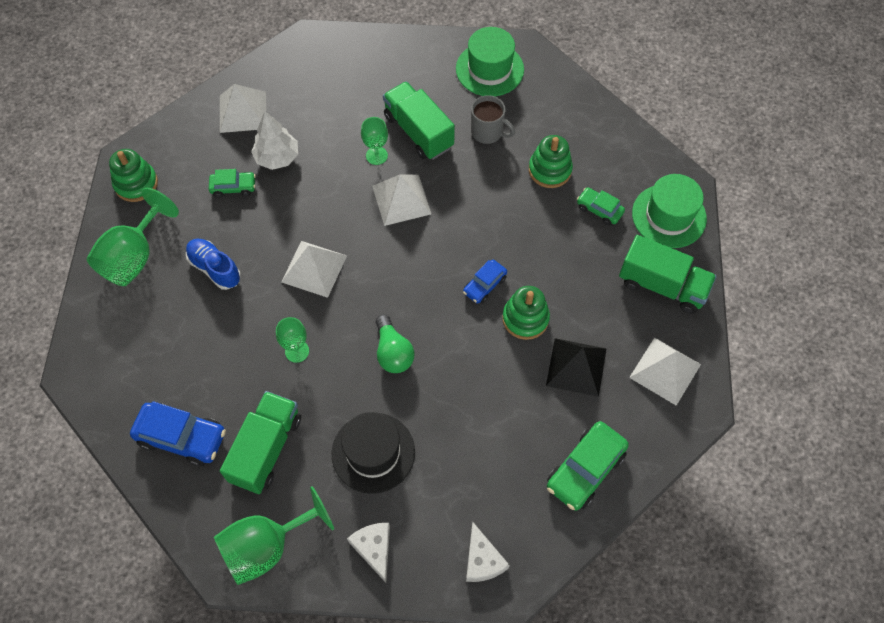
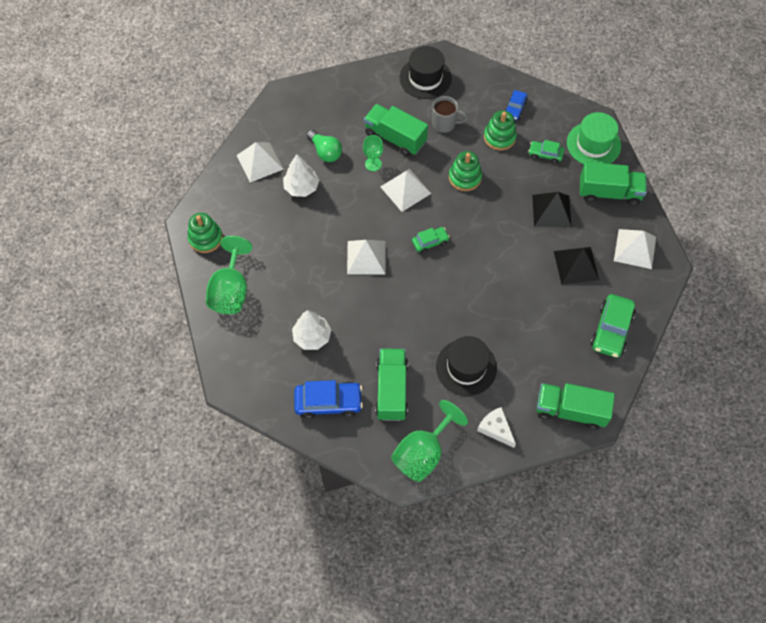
camera: 20 degrees left, 0 degrees up
blue shoe [186,239,241,290] -> none
green car [209,169,256,198] -> green car moved to [412,227,450,253]
green goblet [276,317,309,363] -> none
green light bulb [376,314,414,373] -> green light bulb moved to [307,129,342,162]
green hat [456,27,524,96] -> black hat [400,46,452,99]
blue car [463,260,507,304] -> blue car moved to [505,90,528,120]
white cheese [466,522,510,582] -> green truck [536,383,615,430]
green stacking toy [502,286,550,340] -> green stacking toy moved to [449,151,482,191]
none -> white tree [292,310,331,350]
none -> black pyramid [532,192,572,227]

